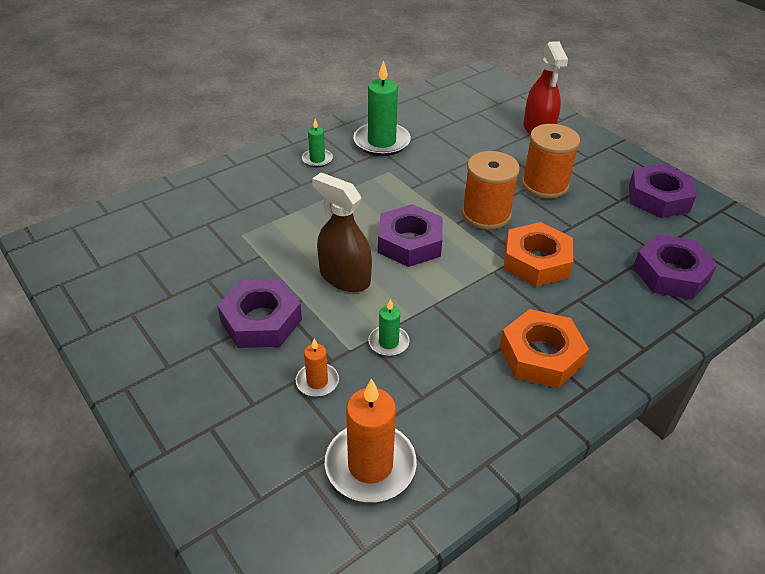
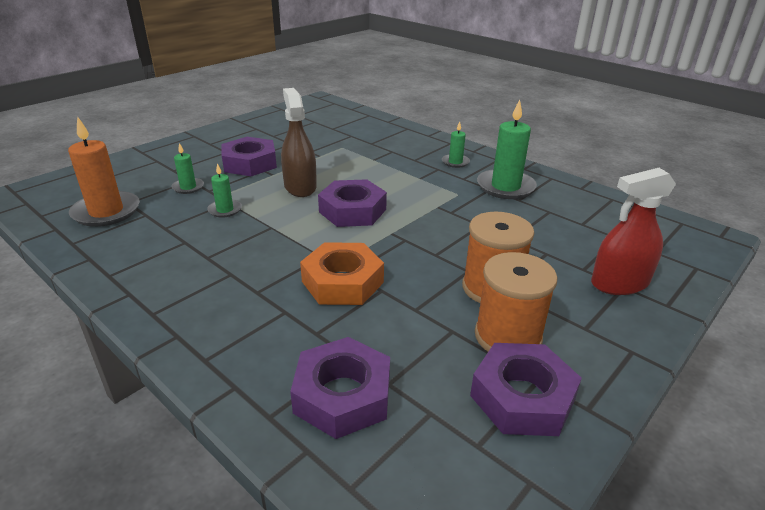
camera: 80 degrees right, 10 degrees down
orange candle [296,338,339,397] -> green candle [171,143,204,194]
brown spray bottle [312,172,372,292] -> brown spray bottle turned 45 degrees counterclockwise [281,88,317,197]
orange spool [462,151,520,230] -> orange spool moved to [475,252,557,351]
orange nut [500,309,589,388] -> none

